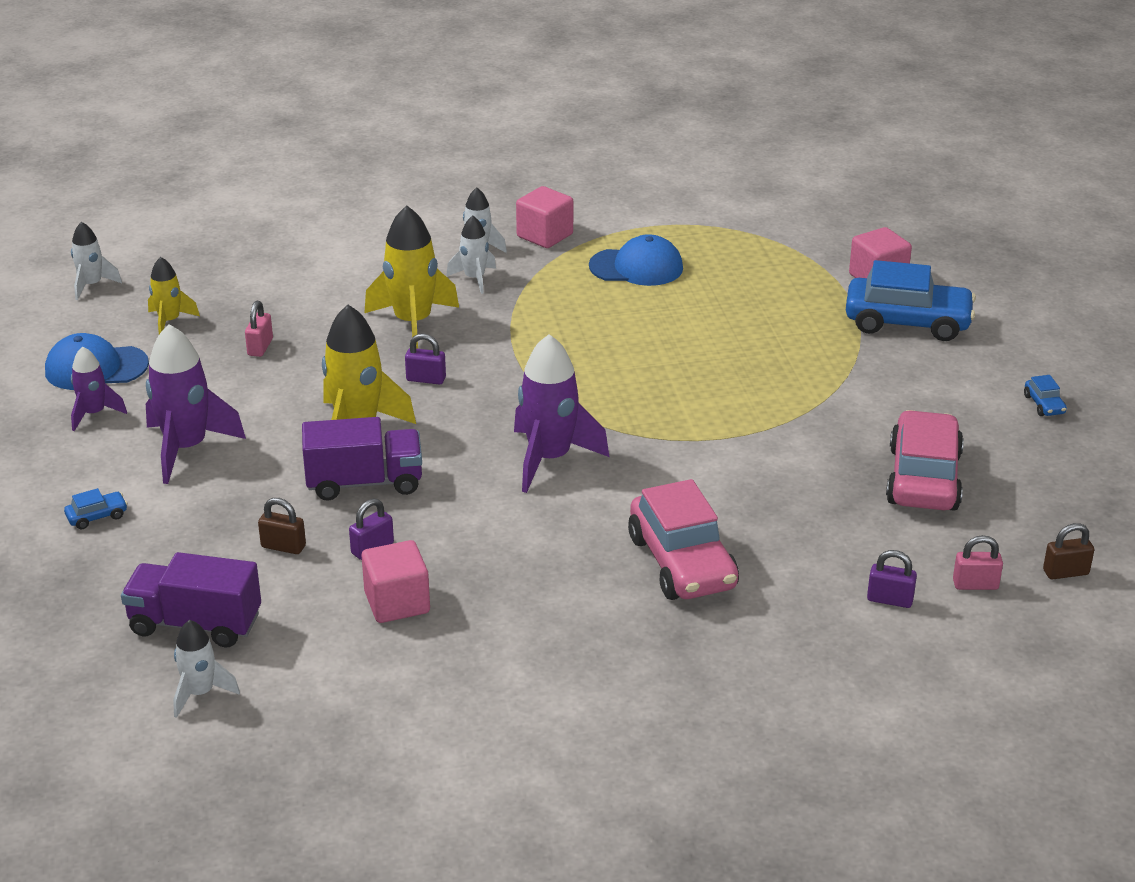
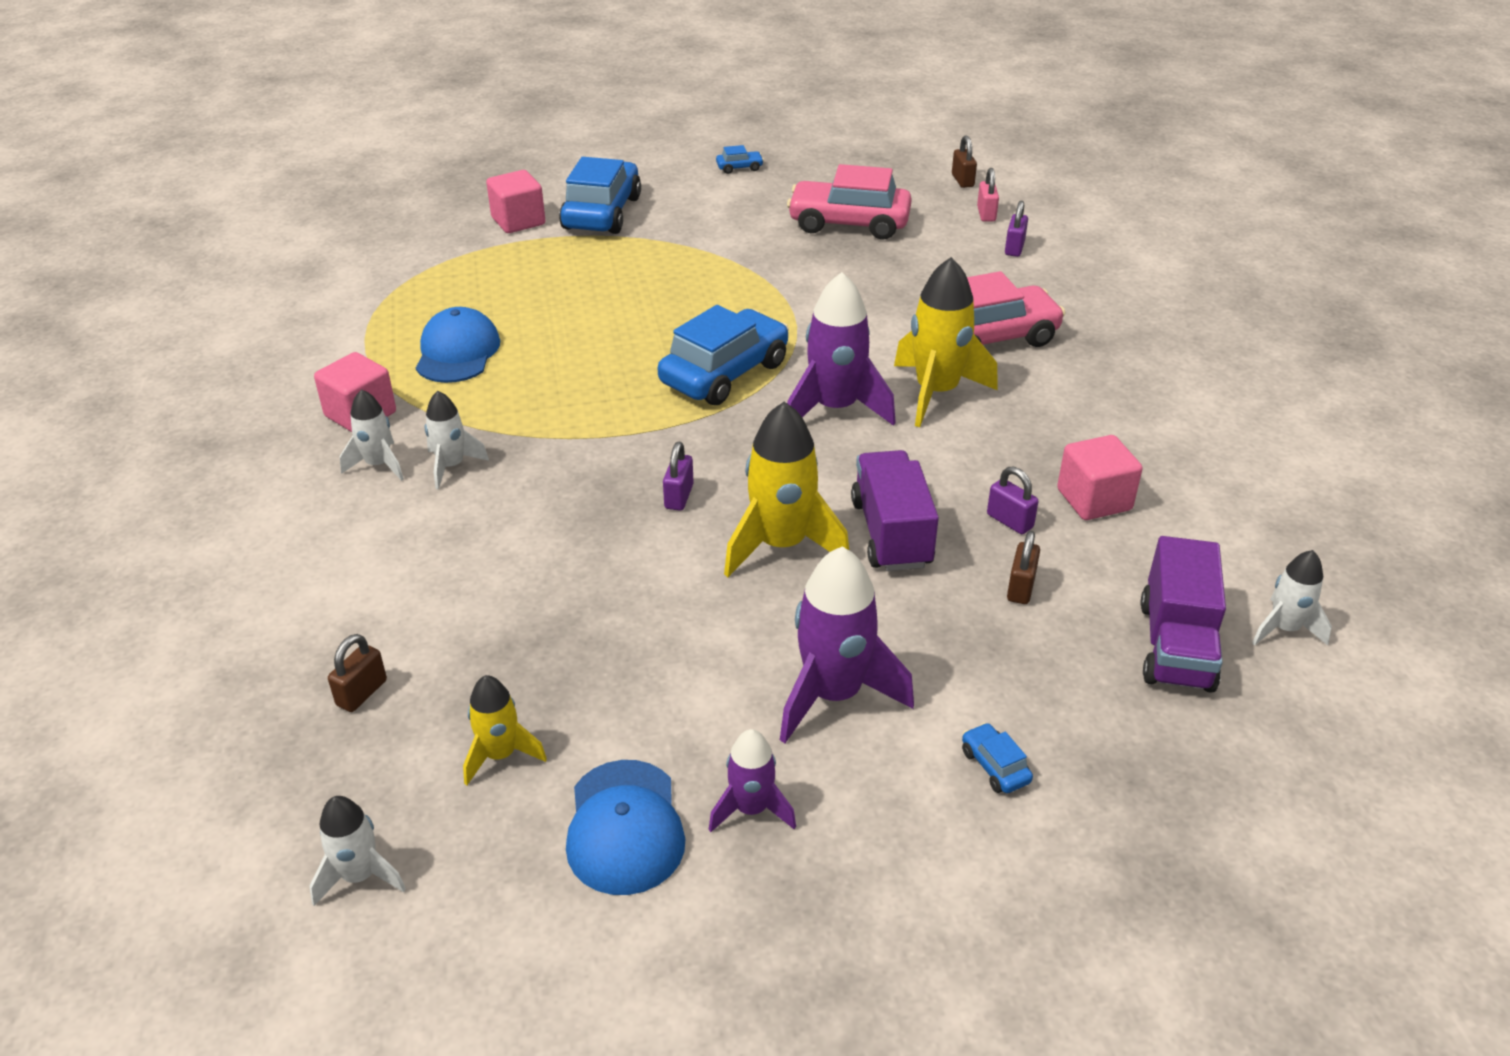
camera: 90 degrees left, 5 degrees up
pink padlock [245,301,273,357] -> none
yellow rocket [364,205,459,349] -> yellow rocket moved to [894,257,998,427]
none -> brown padlock [328,634,387,712]
none -> blue car [658,305,789,405]

